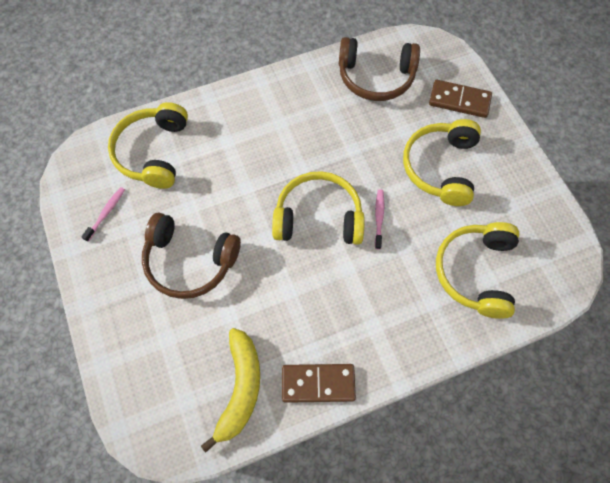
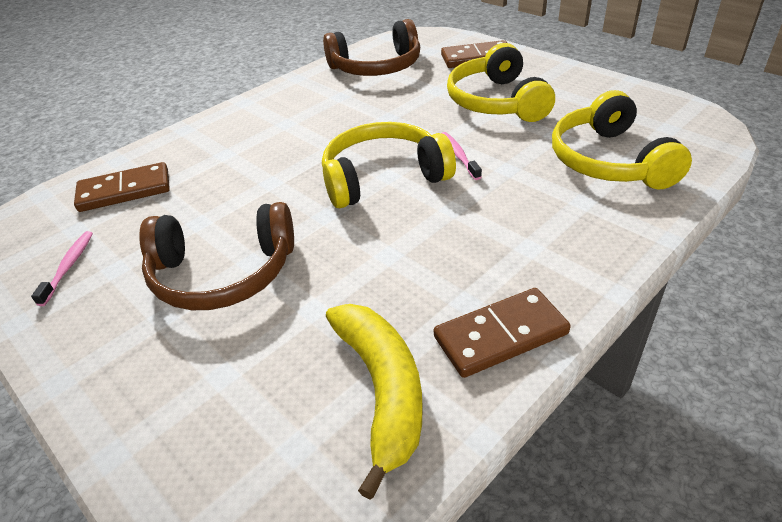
camera: 20 degrees left, 25 degrees down
yellow headphones [108,102,188,189] -> brown domino [74,162,170,212]

